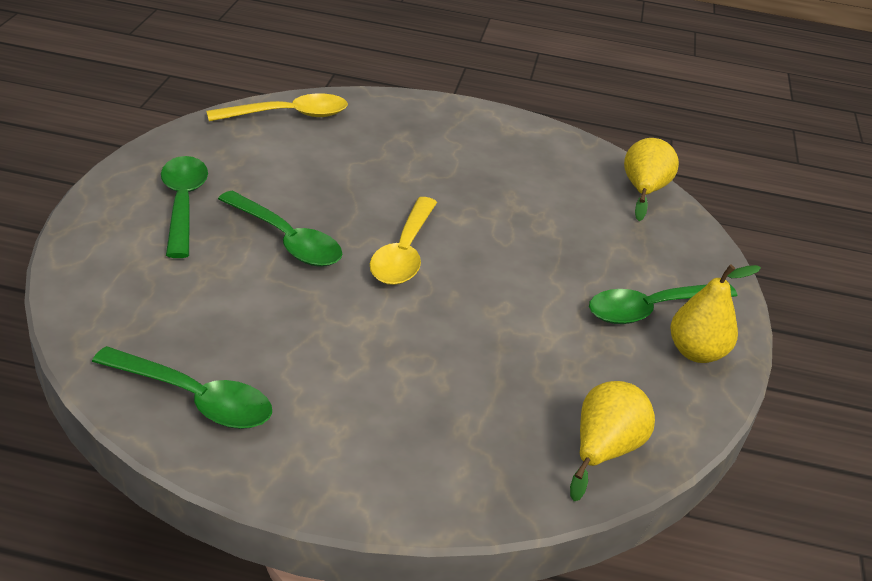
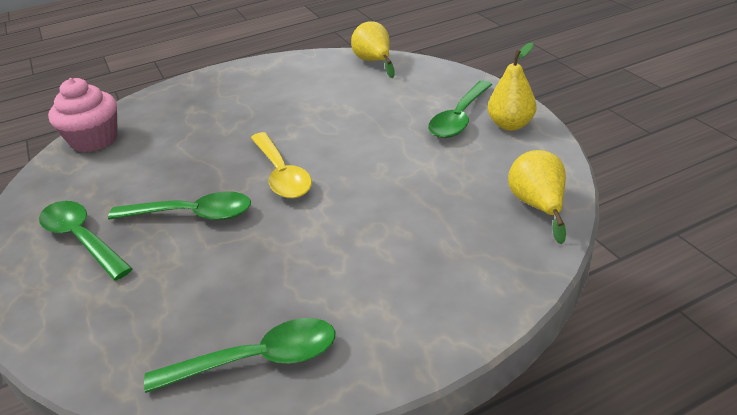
camera: 30 degrees left, 0 degrees up
yellow spoon [206,93,348,122] -> pink cupcake [48,78,118,152]

